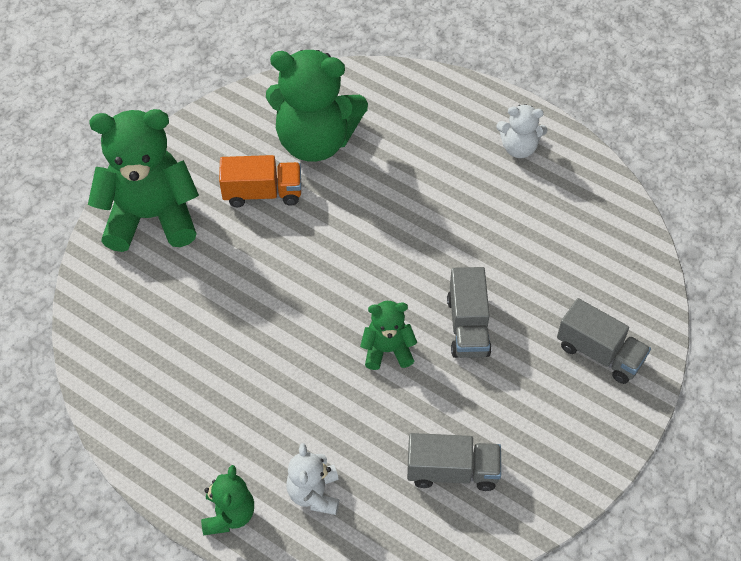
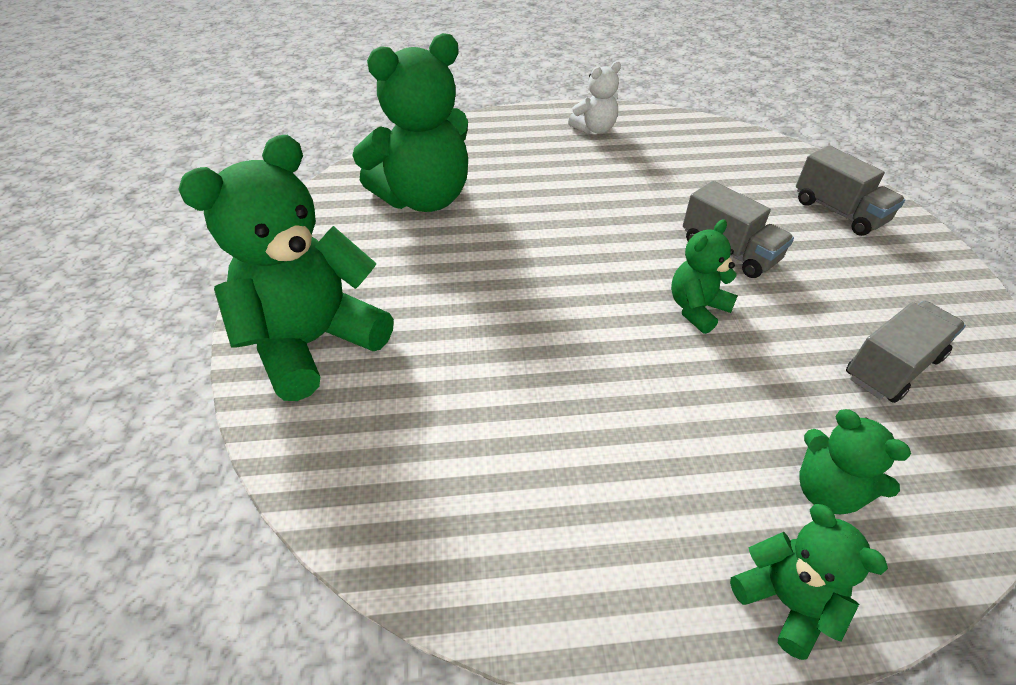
camera: 40 degrees left, 10 degrees down
orange truck [219,155,301,207] -> none
white teddy bear [286,443,339,515] -> green teddy bear [799,409,911,514]
grey truck [557,298,651,384] -> grey truck turned 60 degrees clockwise [796,146,905,236]

